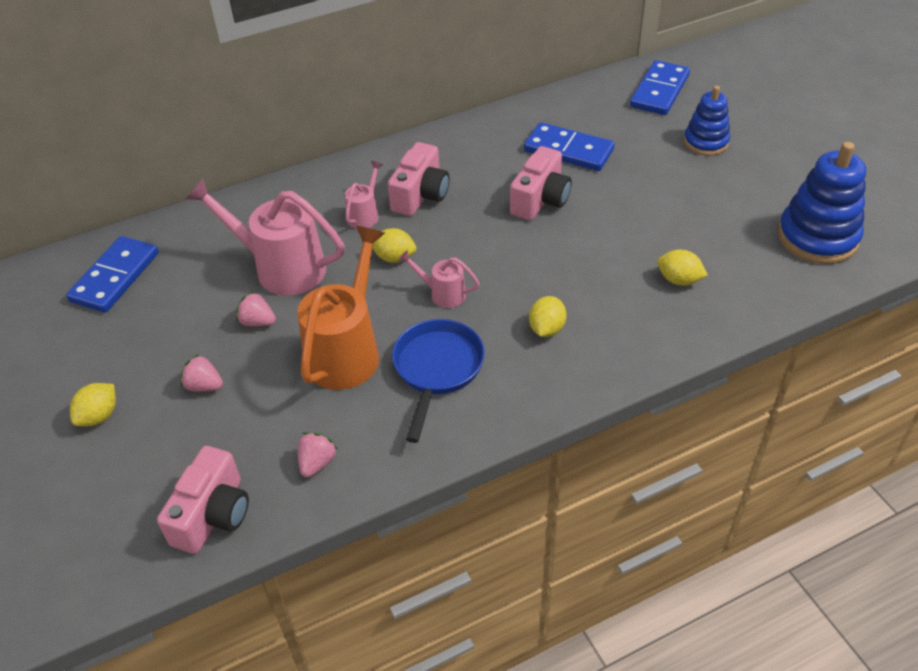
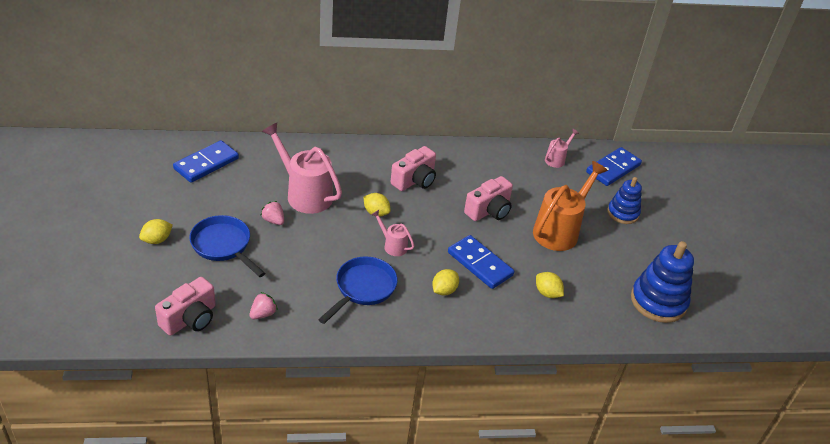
camera: 15 degrees right, 5 degrees down
pink strawberry [180,354,223,392] -> blue pan [189,215,265,277]
orange watering can [297,226,385,390] -> orange watering can moved to [533,161,608,251]
pink watering can [345,161,383,229] -> pink watering can moved to [545,129,579,168]
blue domino [524,122,615,171] -> blue domino moved to [448,235,514,289]

